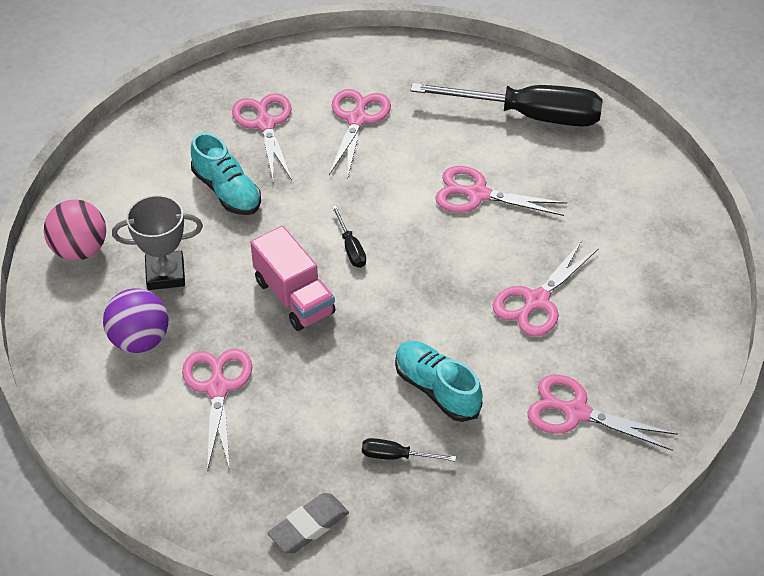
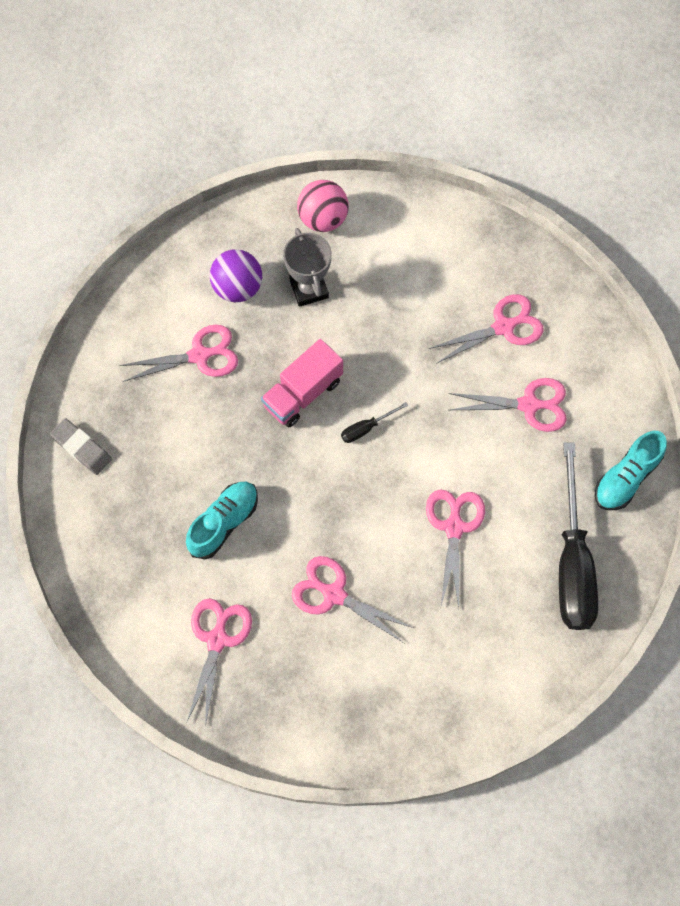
camera: 80 degrees right, 20 degrees up
turquoise shoe [191,132,261,215] -> turquoise shoe moved to [595,431,667,510]
black screwdriver [362,438,456,462] -> none

